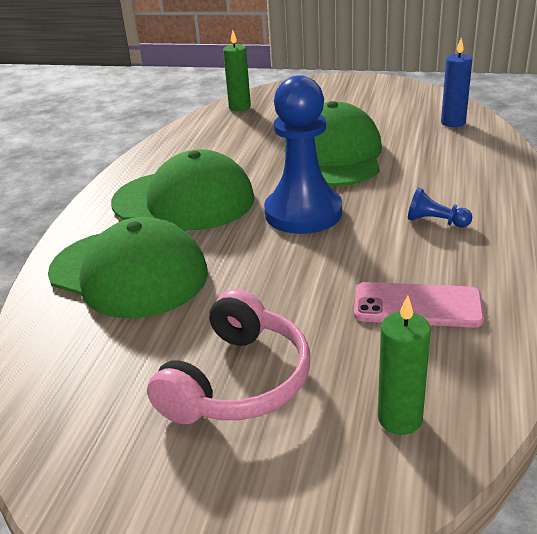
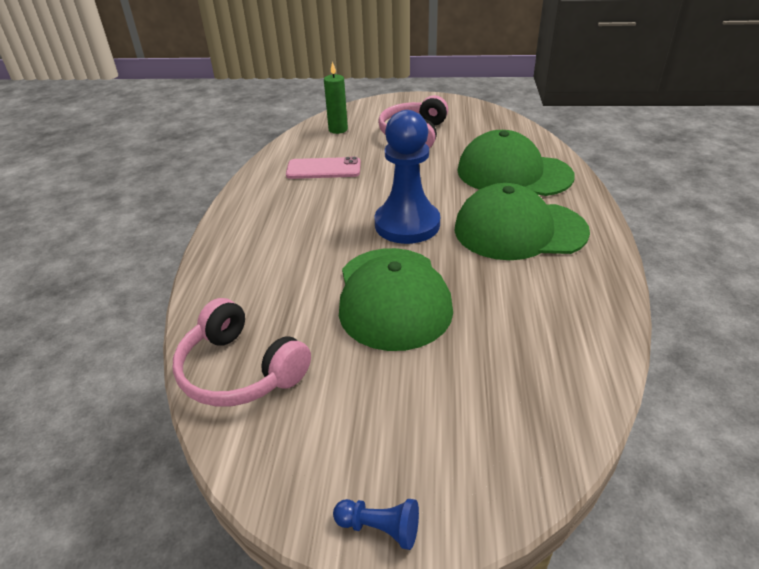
camera: 170 degrees right, 5 degrees up
green candle [223,30,251,111] -> none
blue pawn [408,188,472,227] -> blue pawn moved to [333,499,419,550]
blue candle [441,38,472,127] -> pink headphones [173,298,311,407]

